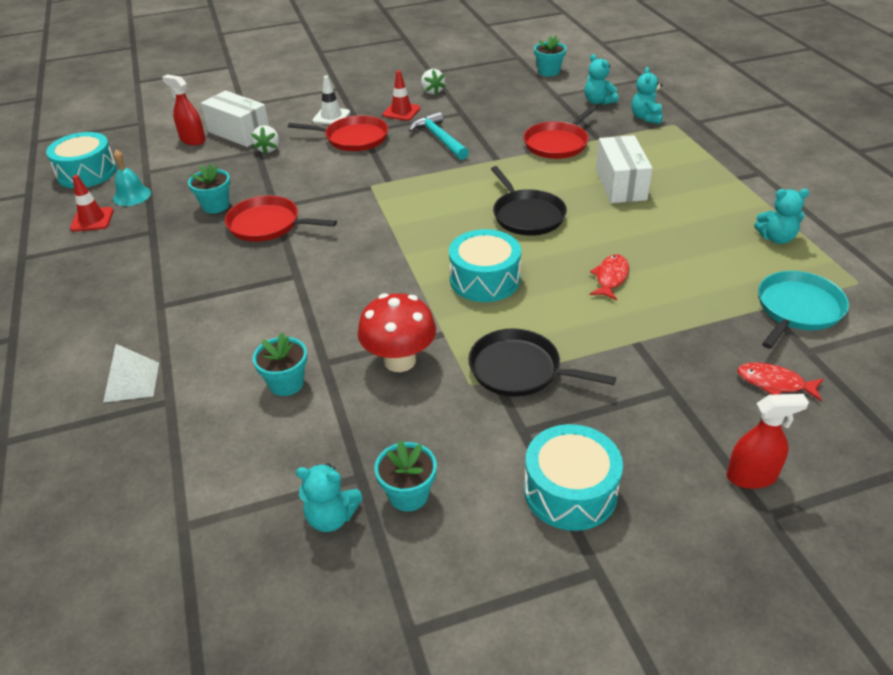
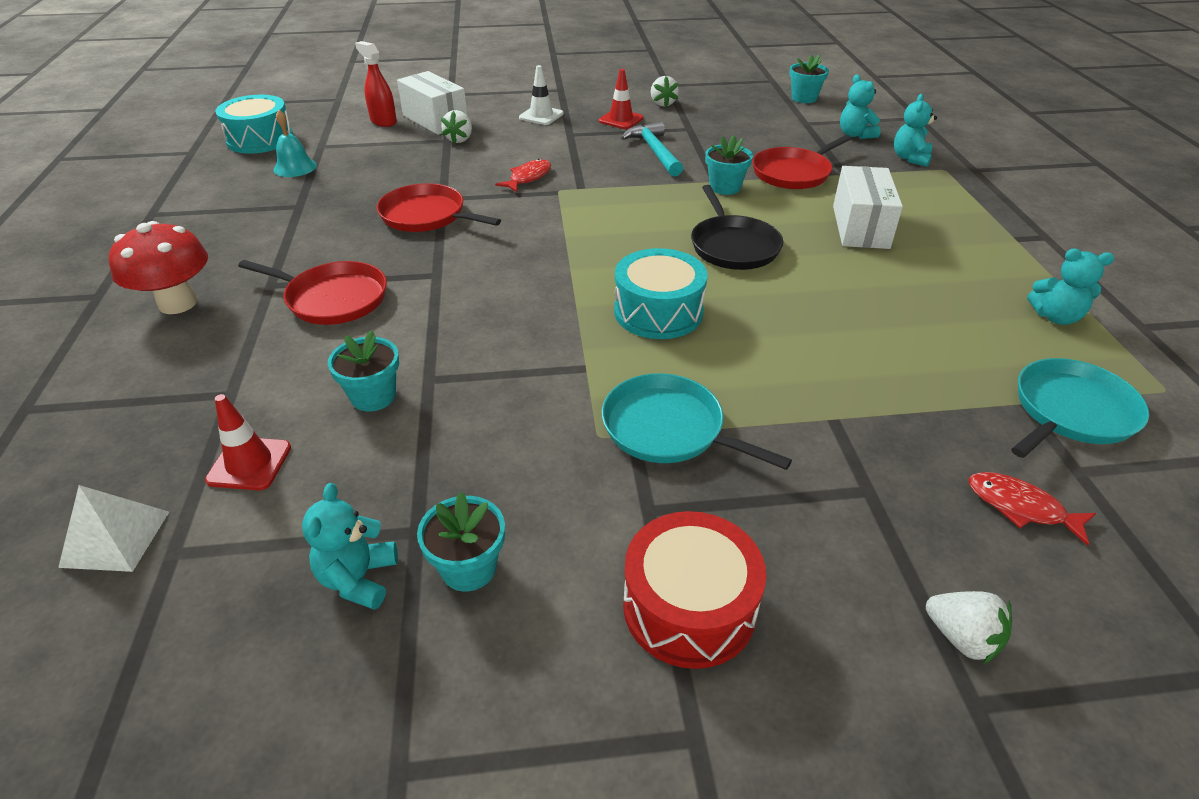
camera: 10 degrees right, 0 degrees up
red traffic cone [70,175,114,232] -> red traffic cone moved to [205,394,291,490]
white pyramid [103,344,159,403] -> white pyramid moved to [58,485,169,572]
turquoise flower pot [188,163,230,213] -> turquoise flower pot moved to [705,135,753,195]
red pan [288,116,388,151] -> red pan moved to [238,260,387,325]
turquoise teddy bear [296,463,363,532] -> turquoise teddy bear turned 75 degrees clockwise [302,483,398,610]
red mushroom [358,293,436,372] -> red mushroom moved to [109,221,208,314]
black pan [468,328,616,397] -> turquoise pan [602,373,792,470]
turquoise drum [524,424,623,531] -> red drum [623,511,766,669]
red fish [590,255,629,301] -> red fish moved to [495,159,551,192]
red spray bottle [726,394,809,489] -> white strawberry [926,591,1012,664]

